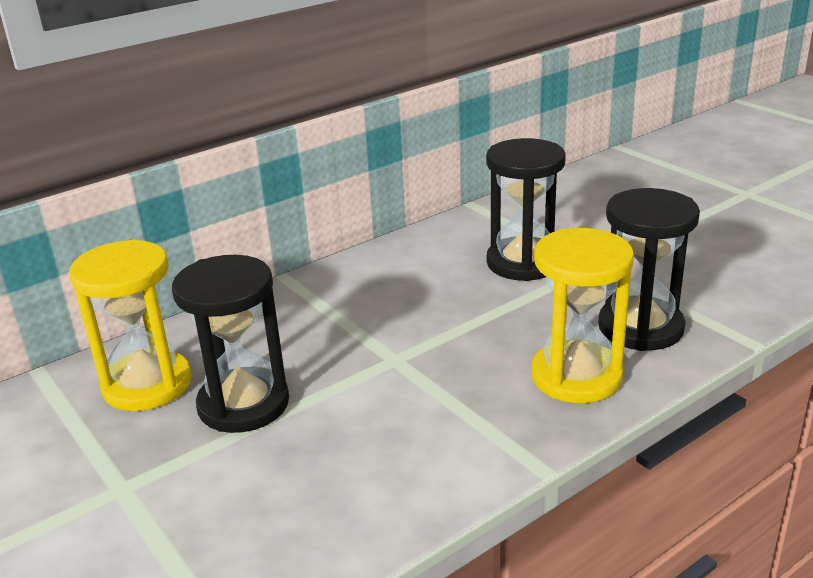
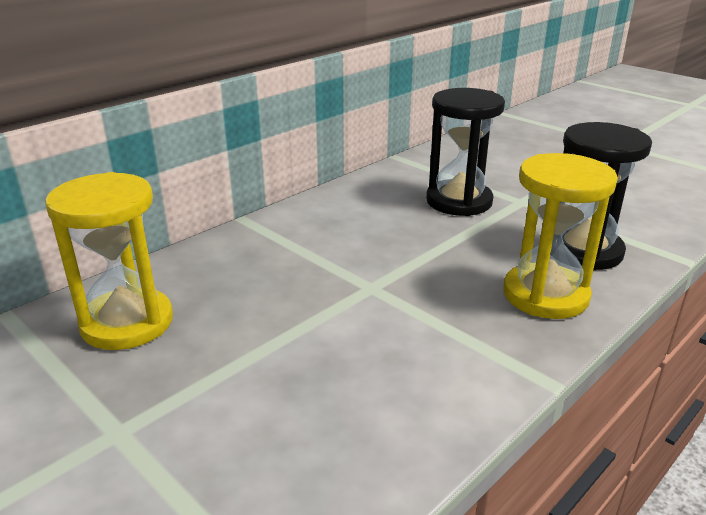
camera: 10 degrees left, 0 degrees up
black hourglass [172,255,289,433] -> none

